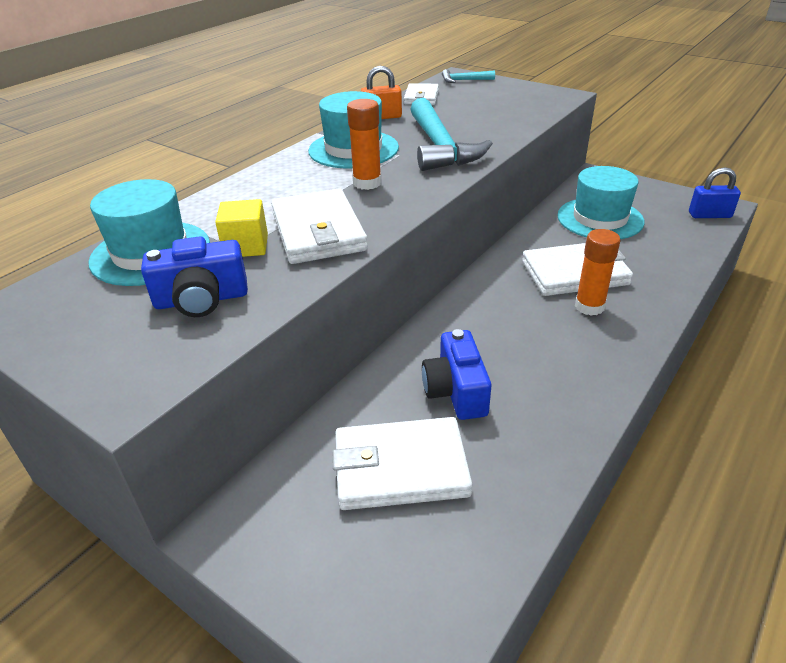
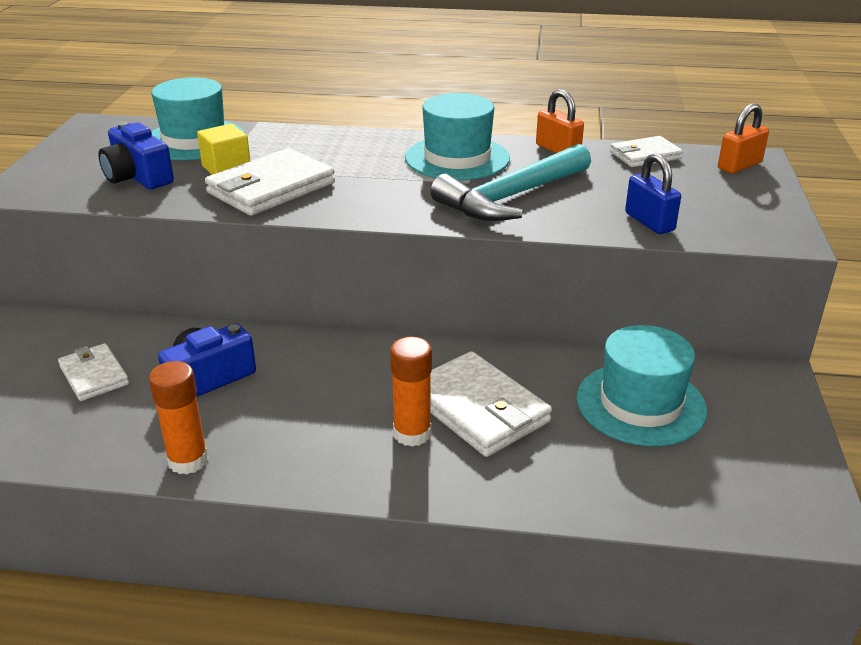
camera: 60 degrees right, 5 degrees down
white wallet [332,417,473,510] -> white wallet [58,343,129,401], size x0.60
orange glue stick [347,99,382,190] -> orange glue stick moved to [149,361,208,474]
turquoise hammer [442,69,495,83] -> orange padlock [718,103,769,174]
blue padlock [689,167,741,218] -> blue padlock moved to [625,153,681,234]

